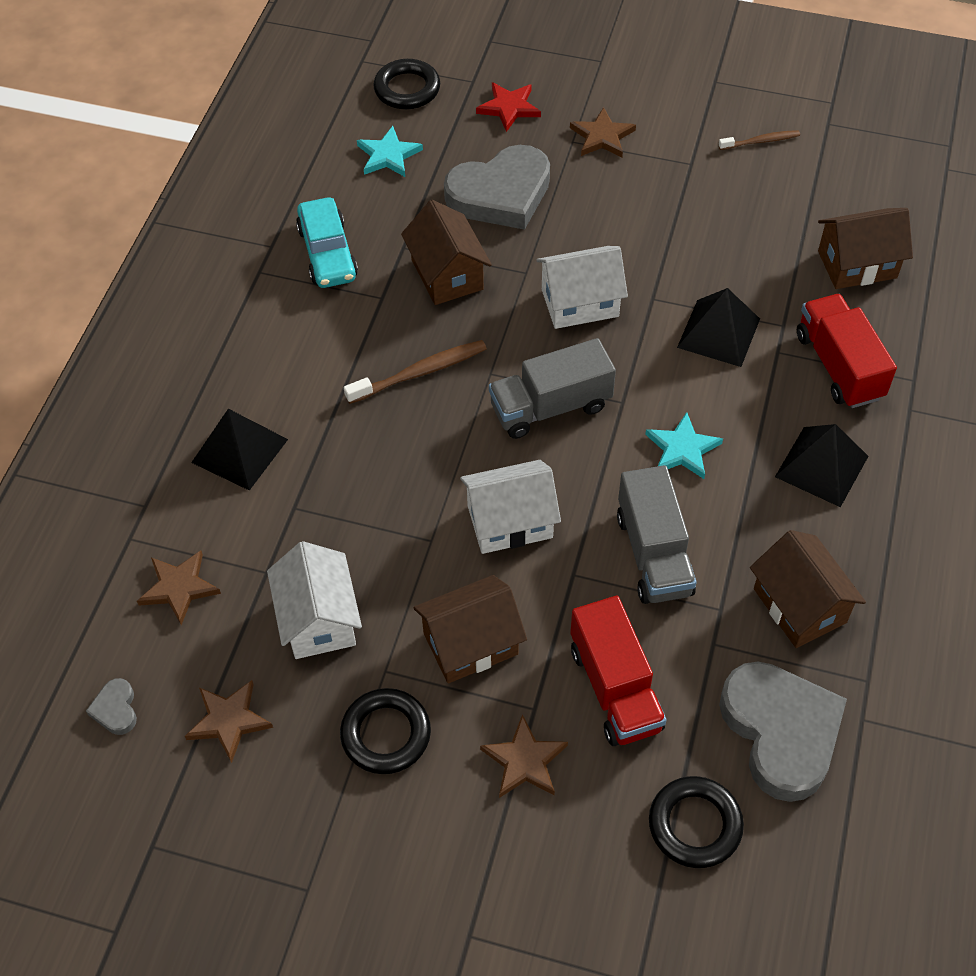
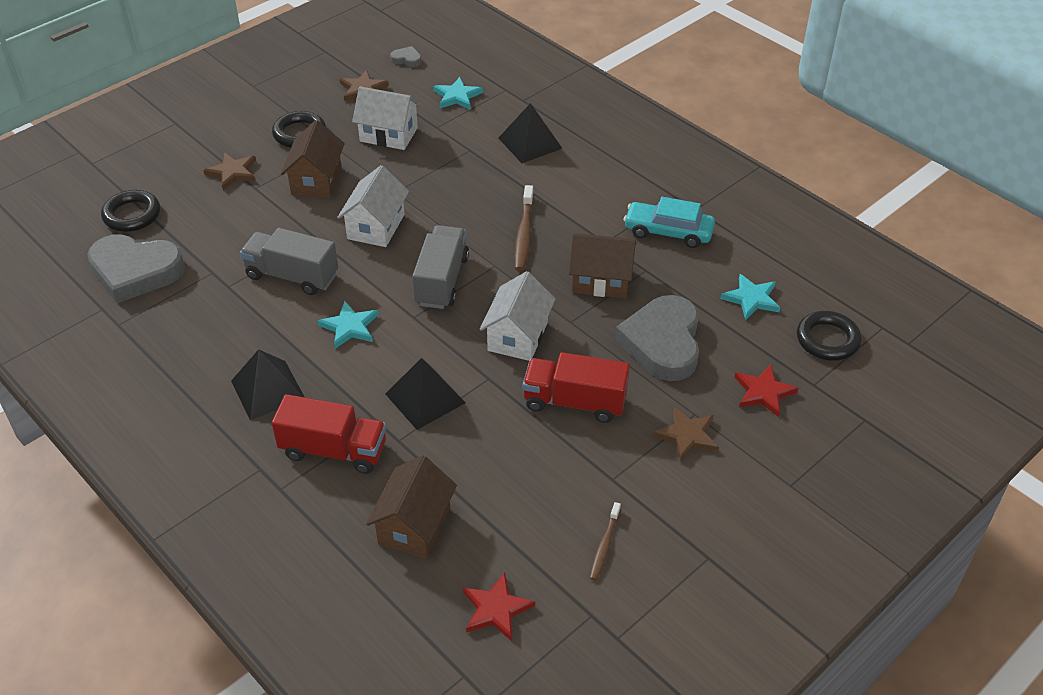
camera: 120 degrees right, 10 degrees down
brown star [137,551,221,625] -> turquoise star [433,77,483,110]
red truck [570,596,666,746] -> red truck moved to [523,352,630,423]
brown house [750,530,866,648] -> none
none -> red star [463,572,535,641]

